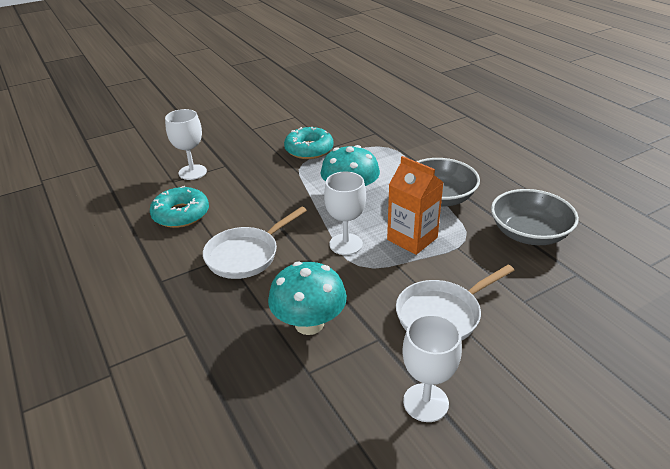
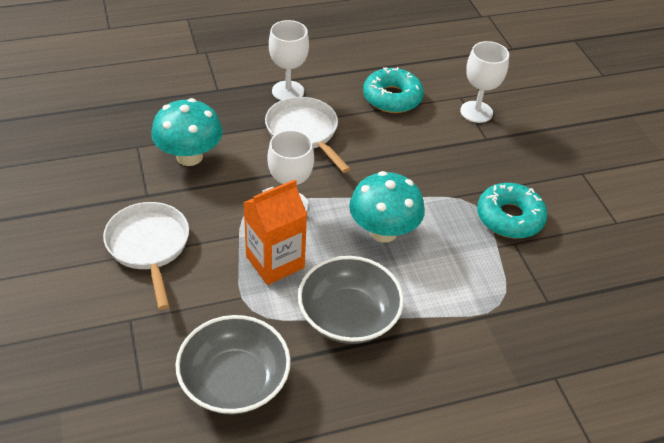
camera: 100 degrees right, 10 degrees up
white goblet [402,314,462,422] -> white goblet moved to [269,20,309,101]

